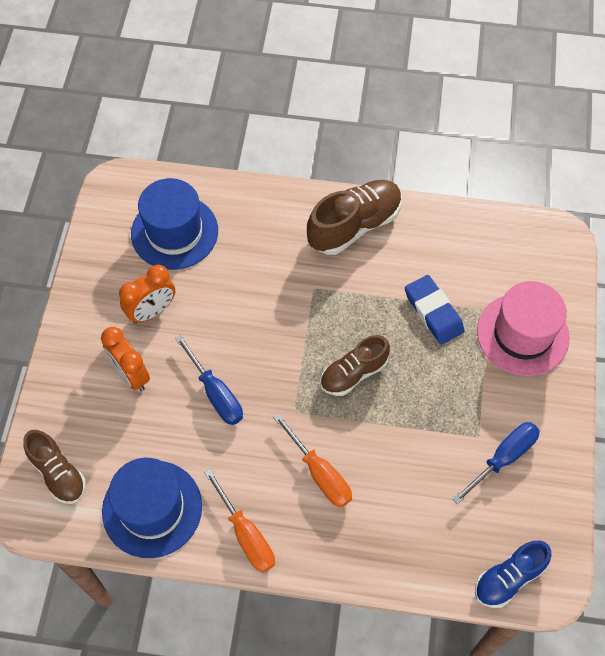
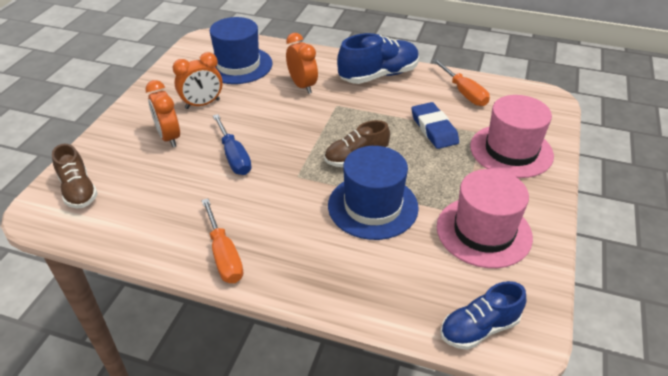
camera: 10 degrees right, 20 degrees down
blue hat [102,458,202,558] -> blue hat moved to [328,146,419,240]
orange screwdriver [273,413,352,507] -> orange screwdriver moved to [432,59,490,106]
brown shoe [307,180,402,255] -> blue shoe [337,33,419,84]
blue screwdriver [452,422,540,505] -> pink hat [437,169,533,268]
none -> orange clock [286,33,318,94]

